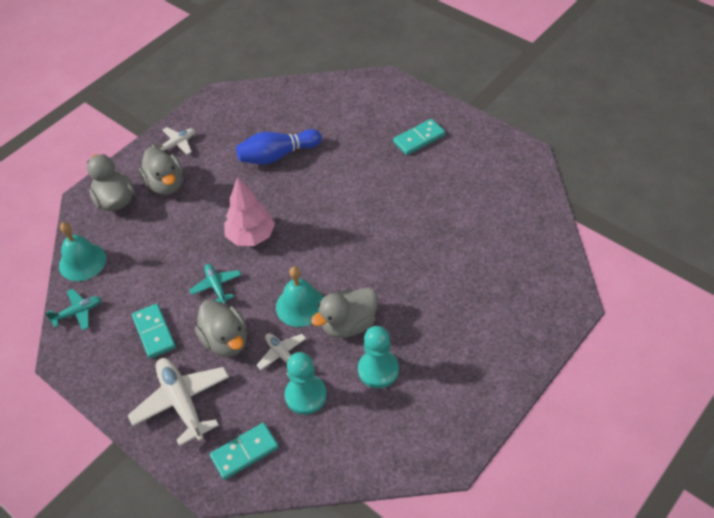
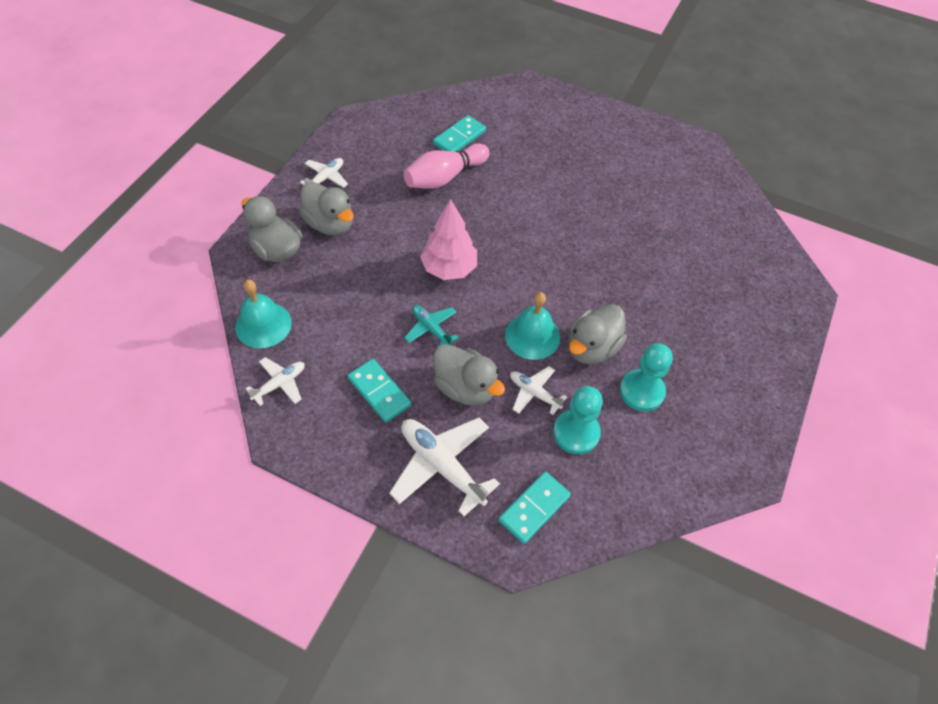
camera: 20 degrees left, 5 degrees up
turquoise plane [45,289,101,331] -> white plane [246,357,305,406]
blue bowling pin [236,129,322,165] -> pink bowling pin [404,143,490,189]
turquoise domino [393,119,445,155] -> turquoise domino moved to [433,115,486,152]

